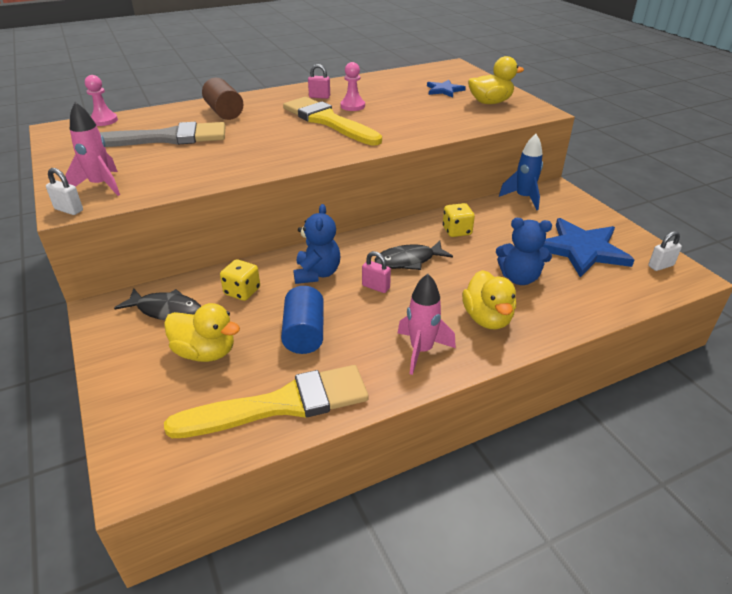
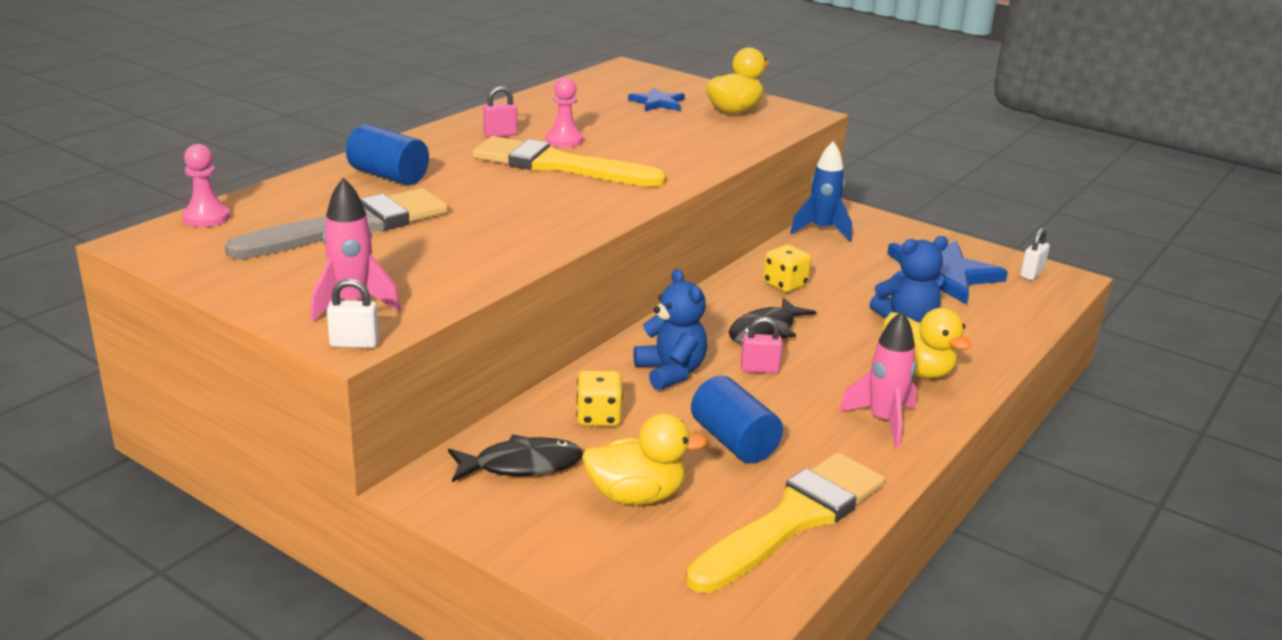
camera: 30 degrees left, 10 degrees down
brown cylinder [202,78,243,120] -> blue cylinder [346,124,429,185]

